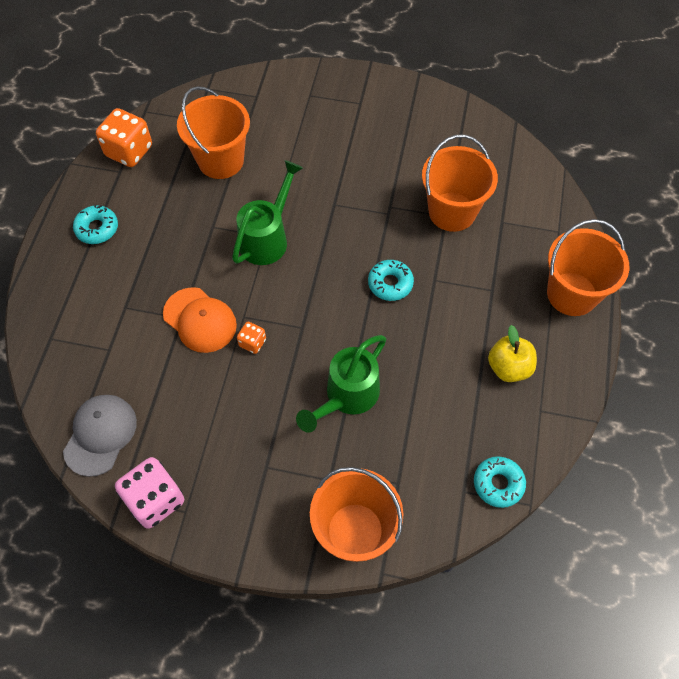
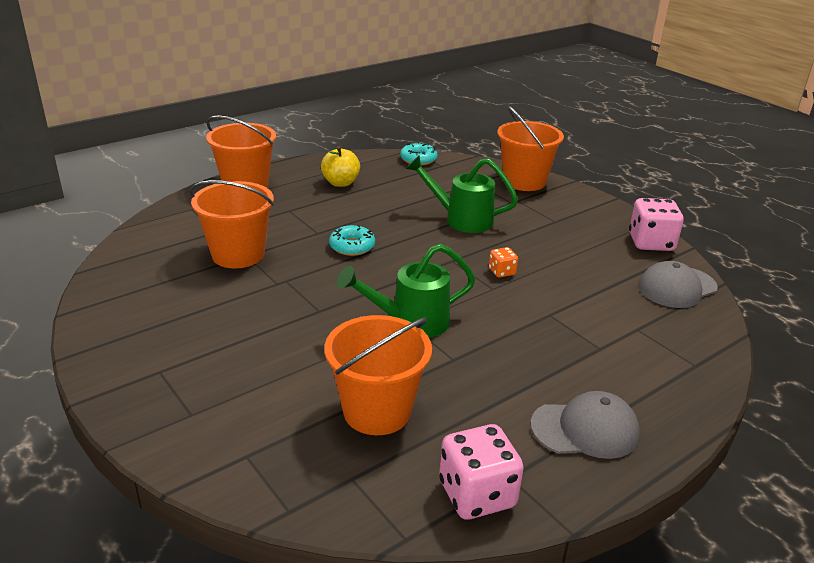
camera: 140 degrees left, 30 degrees down
turquoise donut [73,205,118,244] -> grey cap [530,391,640,459]
orange dice [96,108,152,167] -> pink dice [439,424,524,520]
orange cap [163,287,237,353] -> none
green watering can [296,335,386,433] -> green watering can turned 150 degrees counterclockwise [406,155,518,233]

